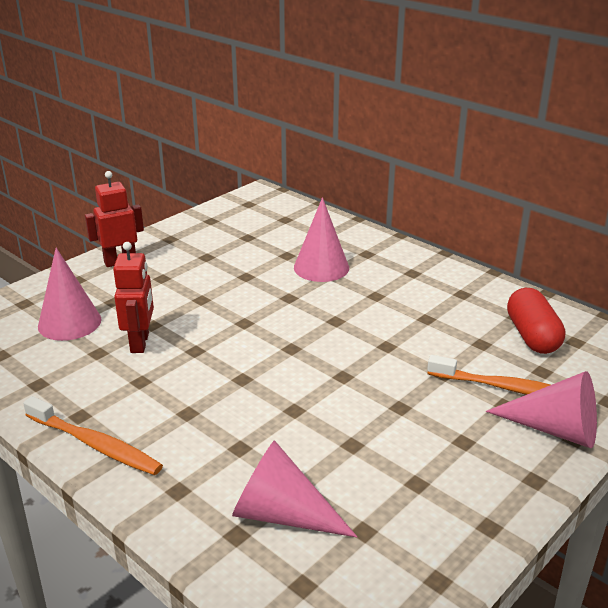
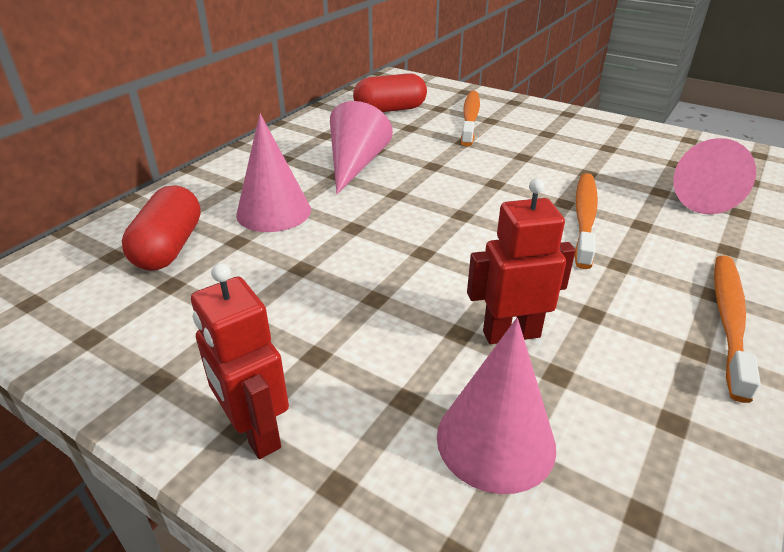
camera: 100 degrees left, 5 degrees up
pink cone [486,371,597,448] -> pink cone moved to [330,101,393,194]
none -> red capsule [122,185,201,271]
none -> orange toothbrush [575,173,598,269]

